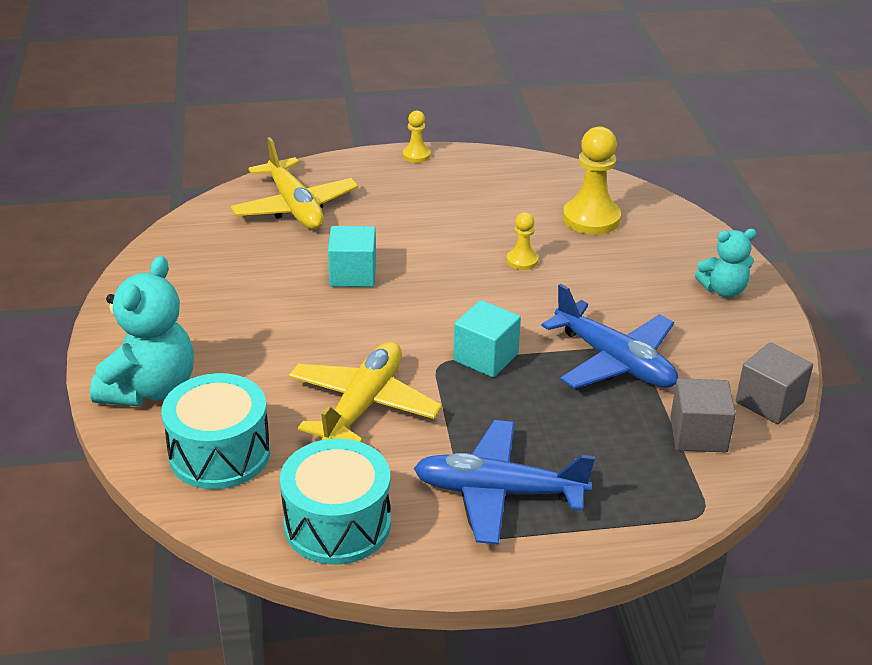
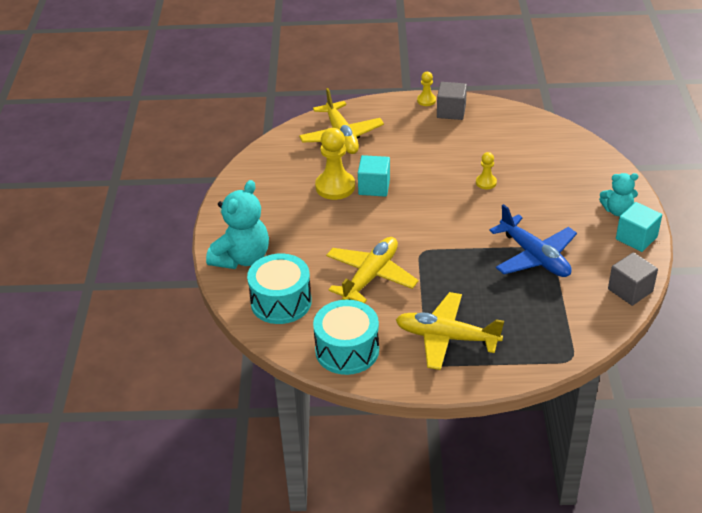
camera: 10 degrees right, 5 degrees up
blue plane [414,420,595,545] -> yellow plane [396,292,504,370]
turquoise cube [453,300,521,377] -> turquoise cube moved to [616,202,662,252]
yellow pawn [563,127,621,235] -> yellow pawn moved to [315,128,355,200]
grey cube [670,378,736,453] -> grey cube moved to [437,82,467,120]

